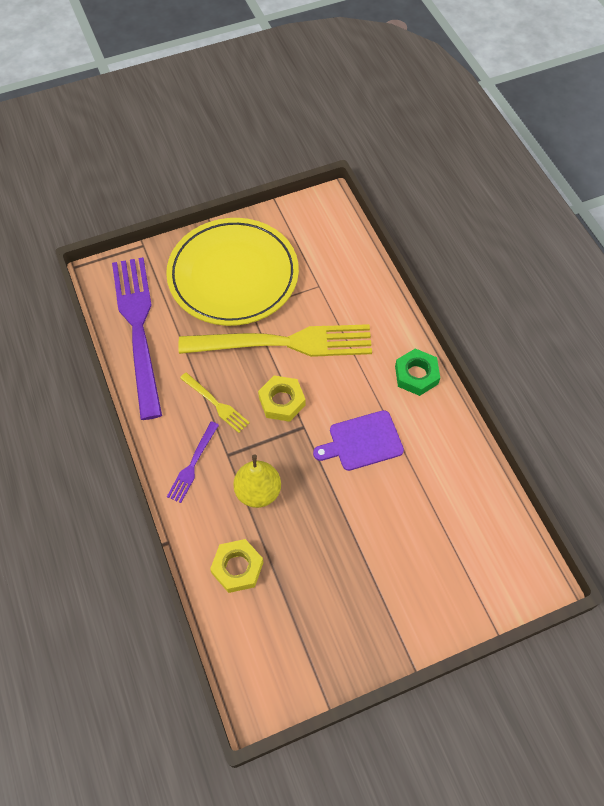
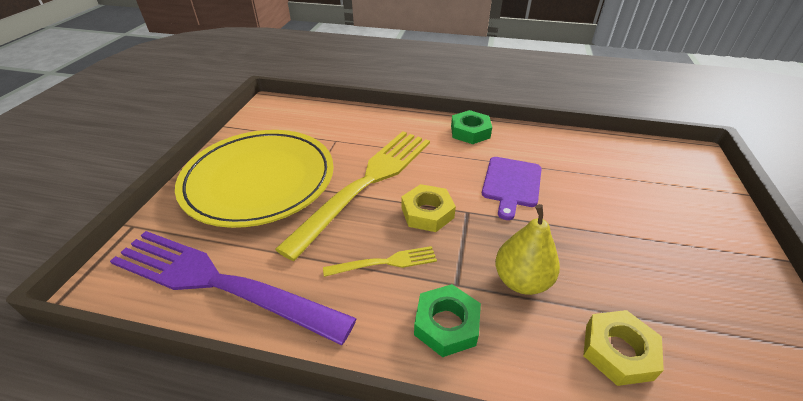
camera: 55 degrees left, 20 degrees down
purple fork [167,421,219,503] -> green nut [414,284,481,357]

